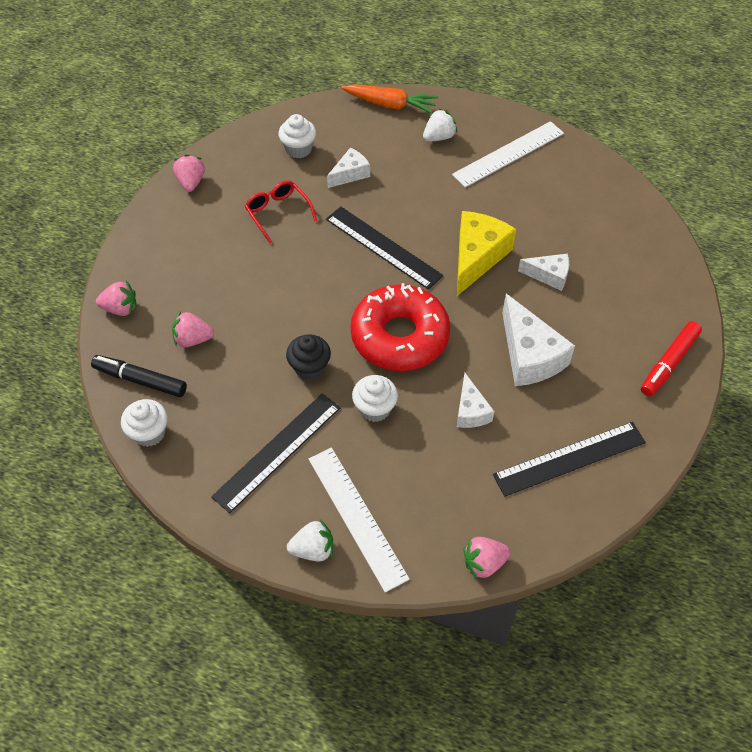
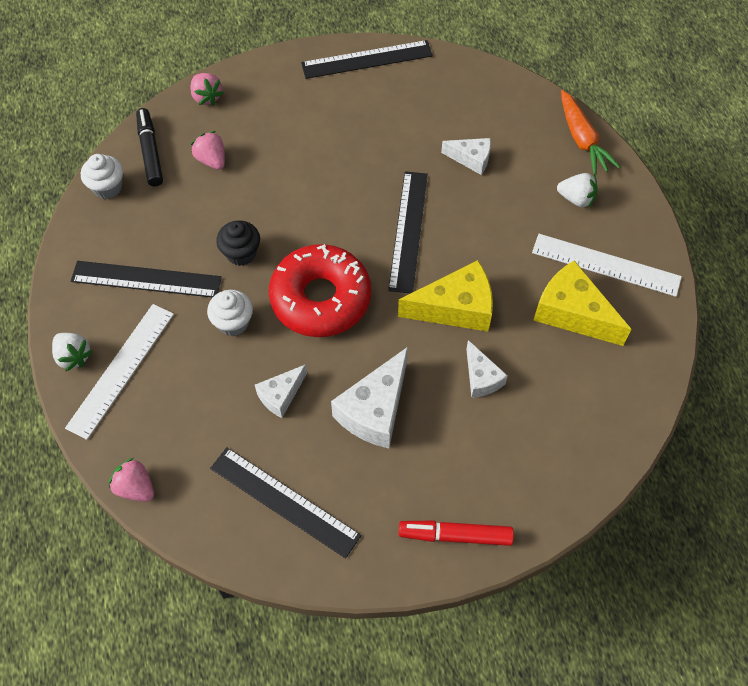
camera: 55 degrees right, 5 degrees up
pink strawberry [173,154,205,192] -> black ruler [301,40,433,79]
red glasses [245,180,317,243] -> none
white cupcake [278,114,316,158] -> none
none -> yellow cheese [533,260,632,346]

